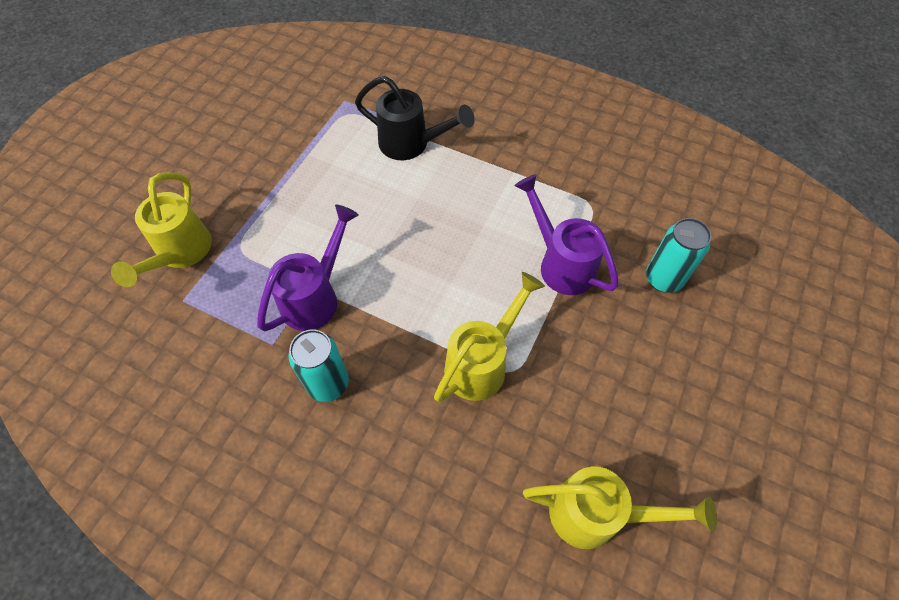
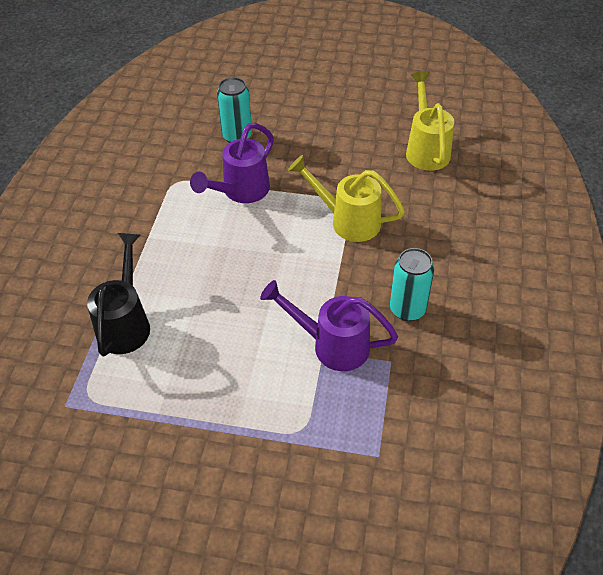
camera: 105 degrees left, 10 degrees down
yellow watering can [111,172,212,287] -> none

